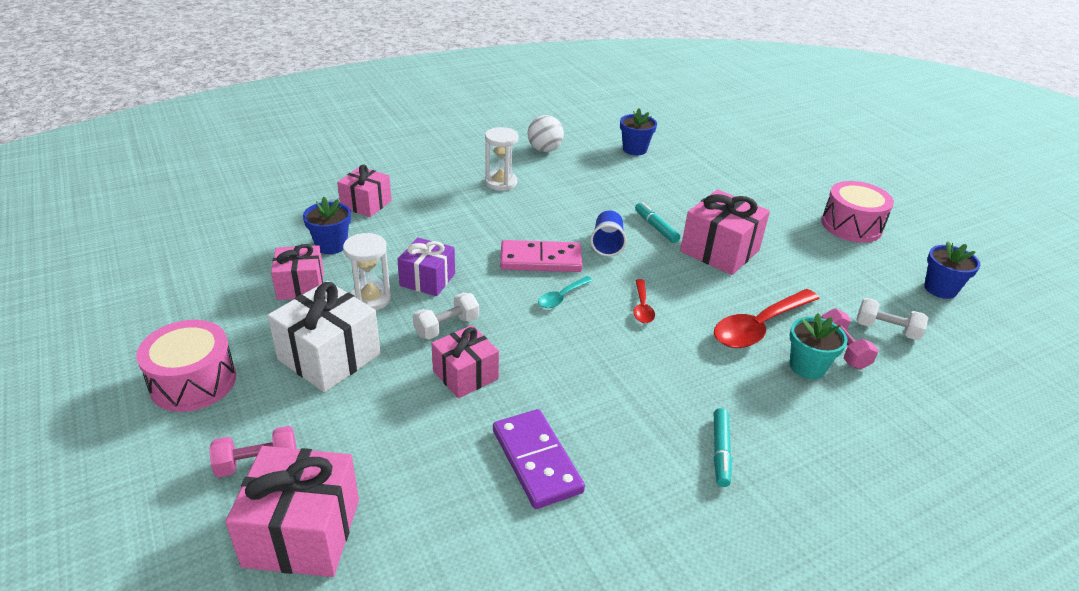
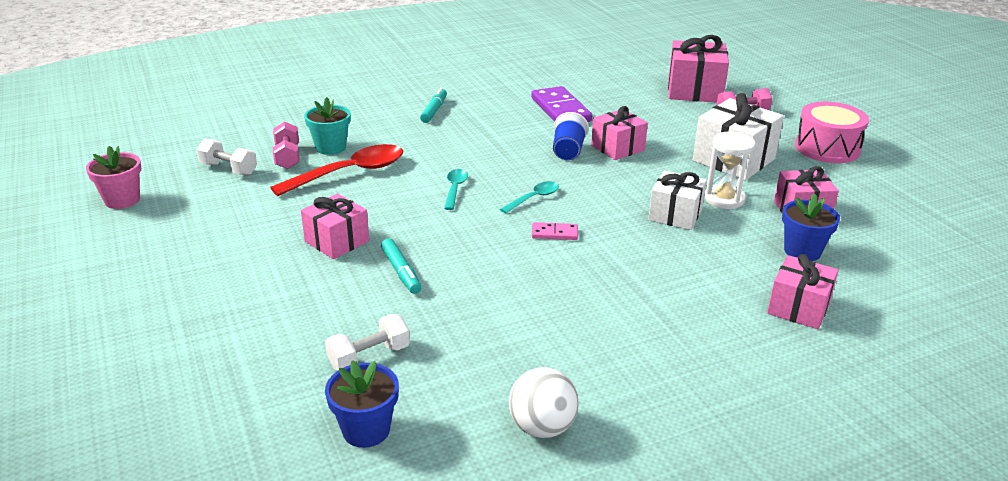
camera: 175 degrees left, 5 degrees down
purple gift [397,237,455,296] -> white gift [648,171,707,230]
white dumbbell [413,292,479,339] -> white dumbbell moved to [325,314,410,370]
white hourglass [485,127,519,191] -> none
pink domino [500,240,583,272] -> pink domino [532,222,578,240], size x0.50
blue cup [590,210,627,256] -> blue cup moved to [553,112,589,160]
red spoon [633,279,655,323] -> turquoise spoon [444,169,468,210]
pink gift [680,190,770,275] -> pink gift [301,193,370,259], size x0.65
pink drum [821,181,894,243] -> none
blue flower pot [924,241,980,299] -> pink flower pot [86,146,141,209]

